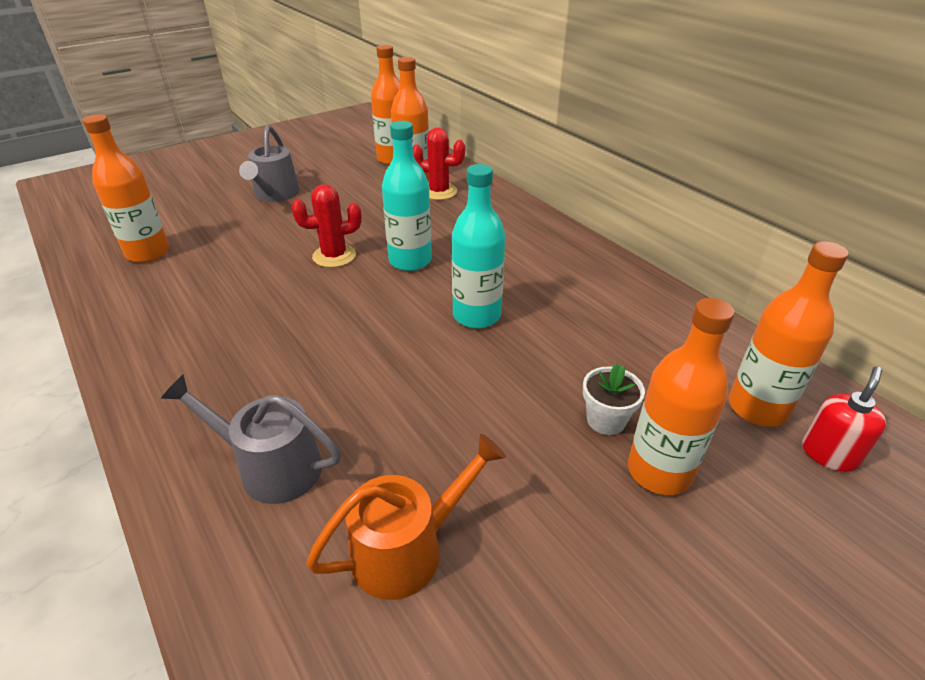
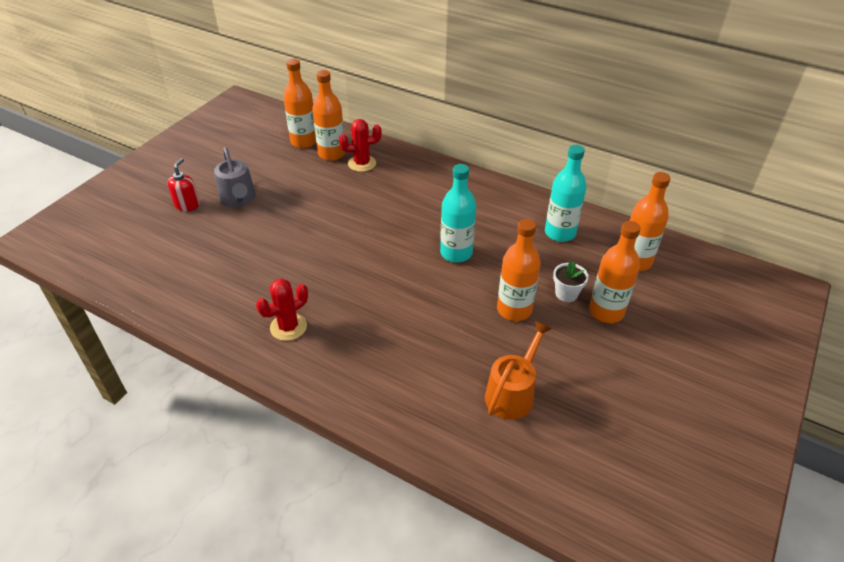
camera: 25 degrees left, 5 degrees up
orange bottle [83,114,169,263] -> orange bottle moved to [497,219,541,321]
grey watering can [161,374,341,504] -> none
red cactus [292,184,362,268] -> red cactus moved to [256,278,308,341]
turquoise bottle [382,121,432,271] -> turquoise bottle moved to [545,145,587,242]
red soap dispenser [802,366,886,472] -> red soap dispenser moved to [167,158,200,211]

